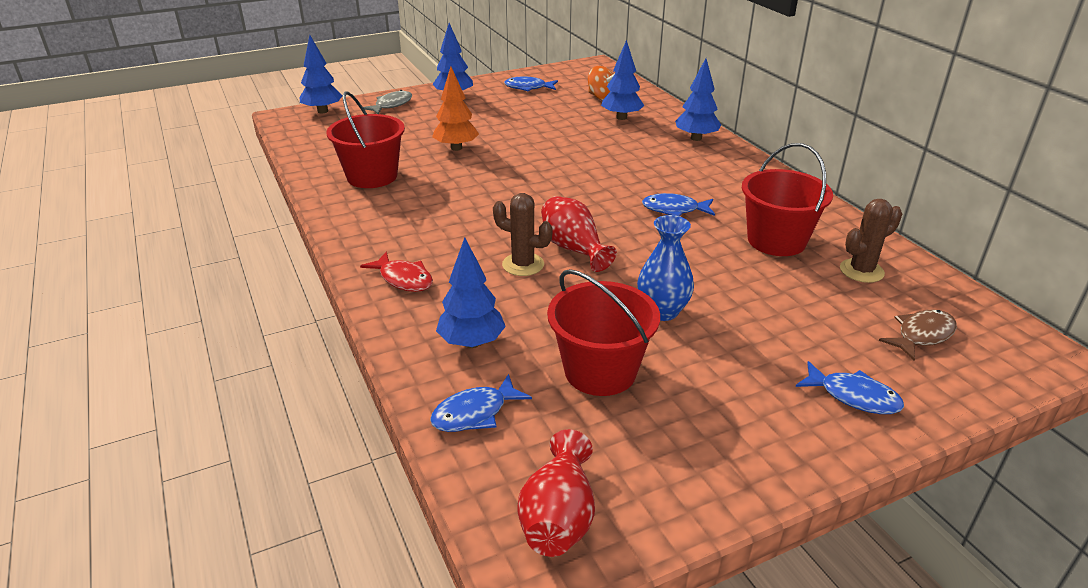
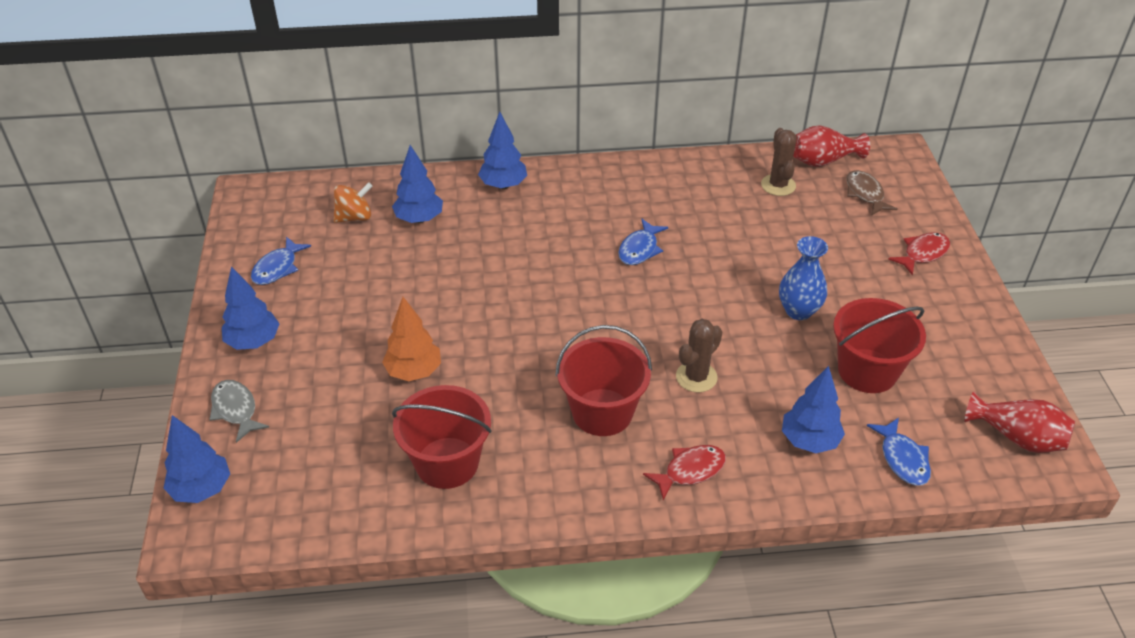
camera: 70 degrees left, 10 degrees up
red vase [541,196,617,272] -> red vase moved to [793,125,870,167]
red bucket [742,143,833,256] -> red bucket moved to [556,325,652,436]
blue fish [795,361,904,414] -> red fish [888,232,950,275]

